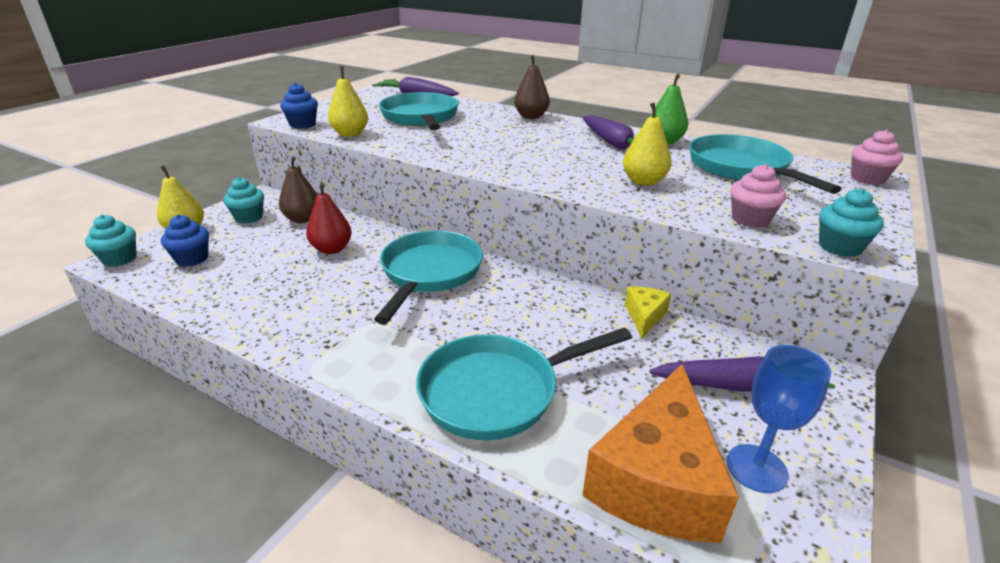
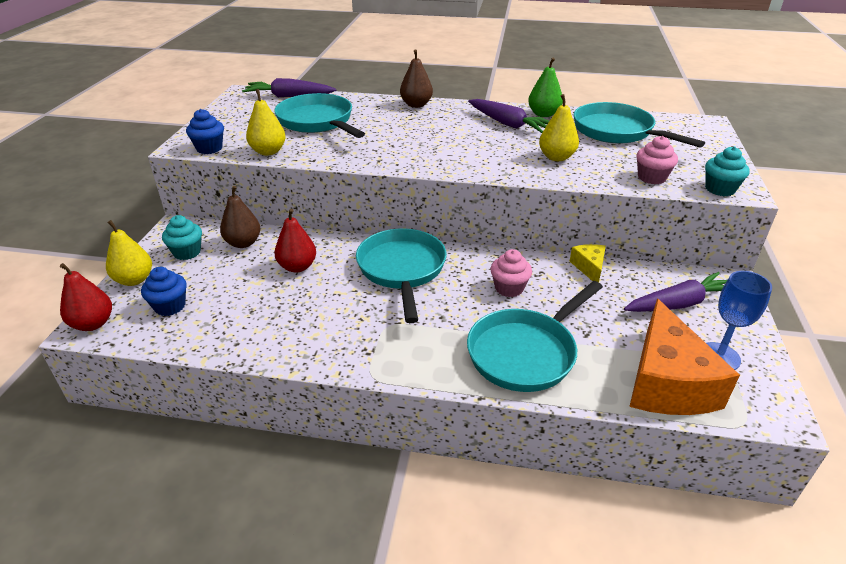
camera: 20 degrees left, 5 degrees up
turquoise cupcake [85,215,137,267] -> red pear [60,263,112,331]
pink cupcake [851,130,903,185] -> pink cupcake moved to [490,249,532,297]

